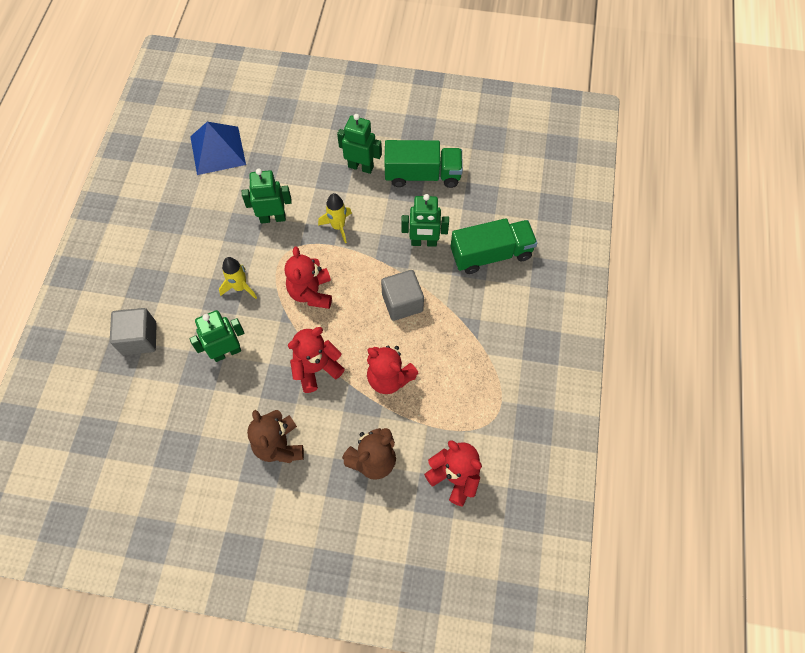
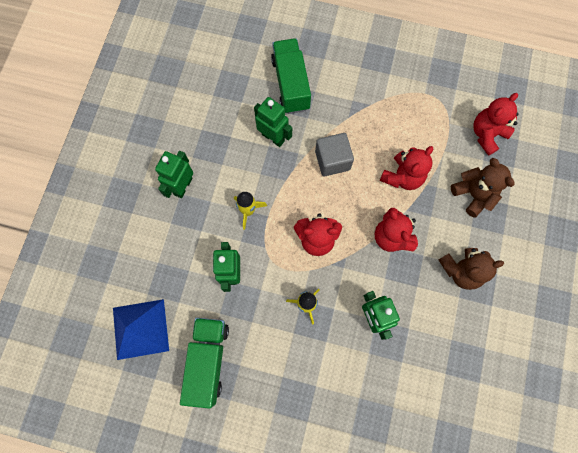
camera: 85 degrees left, 10 degrees up
grey cube [110,308,157,355] -> none
green truck [384,140,463,188] -> green truck moved to [180,318,229,409]
green robot [401,194,449,247] -> green robot turned 60 degrees counterclockwise [254,97,292,147]

